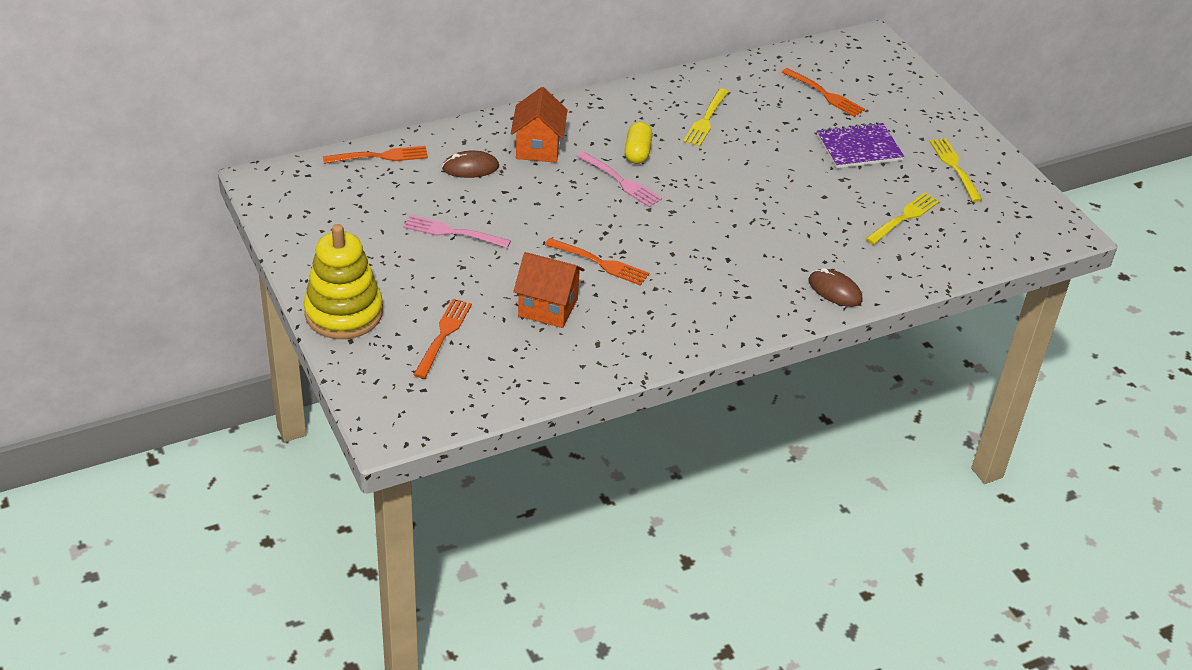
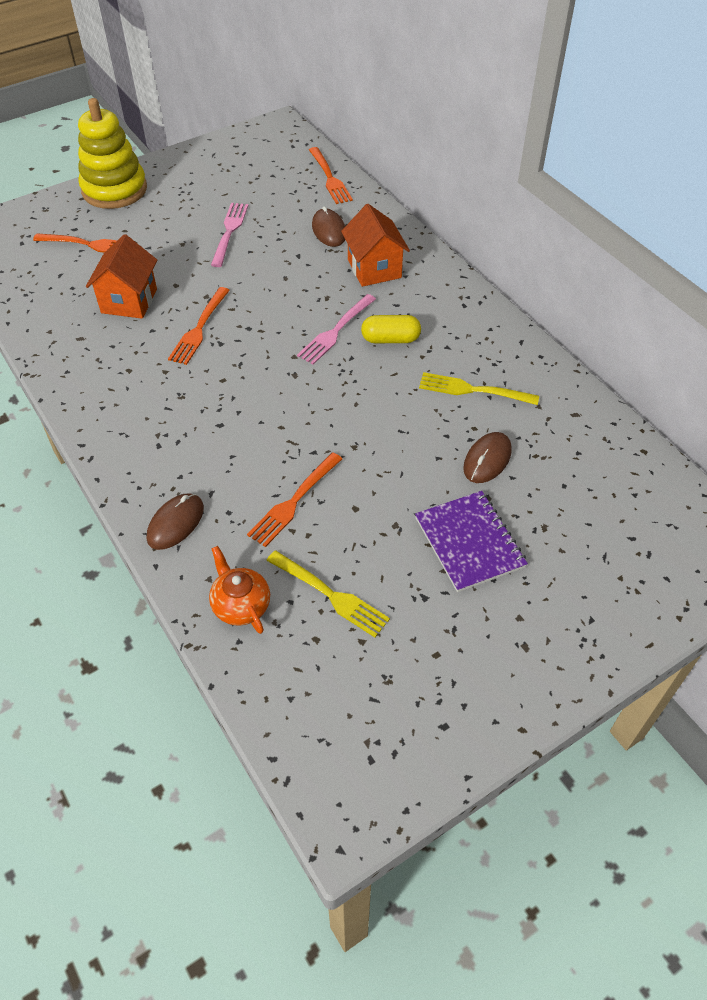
camera: 85 degrees right, 10 degrees up
orange house [511,87,568,163] -> orange house turned 75 degrees clockwise [341,204,410,287]
orange fork [782,68,865,117] -> orange fork moved to [247,452,342,547]
yellow fork [929,138,983,202] -> none
none -> orange teapot [209,546,270,634]
none -> brown mouse [463,432,512,483]

